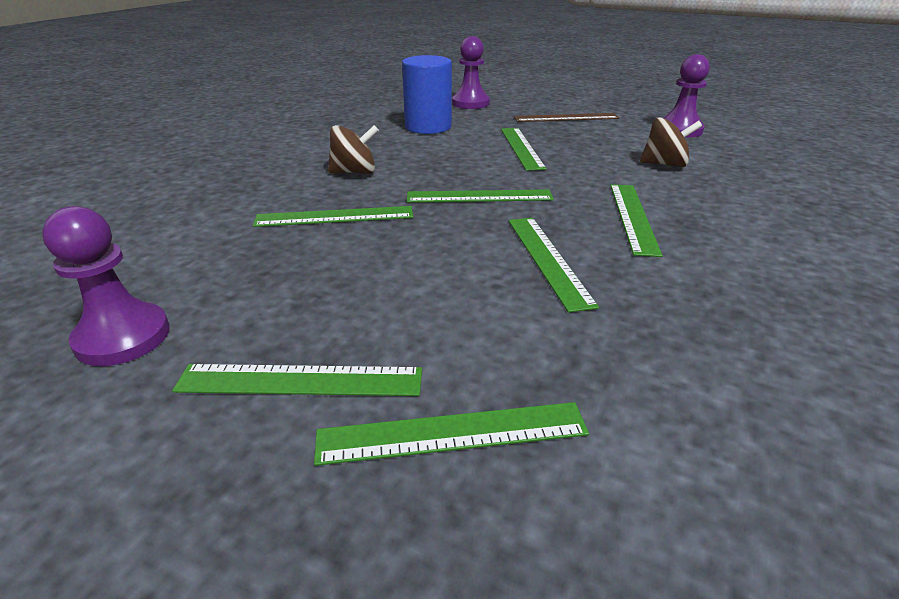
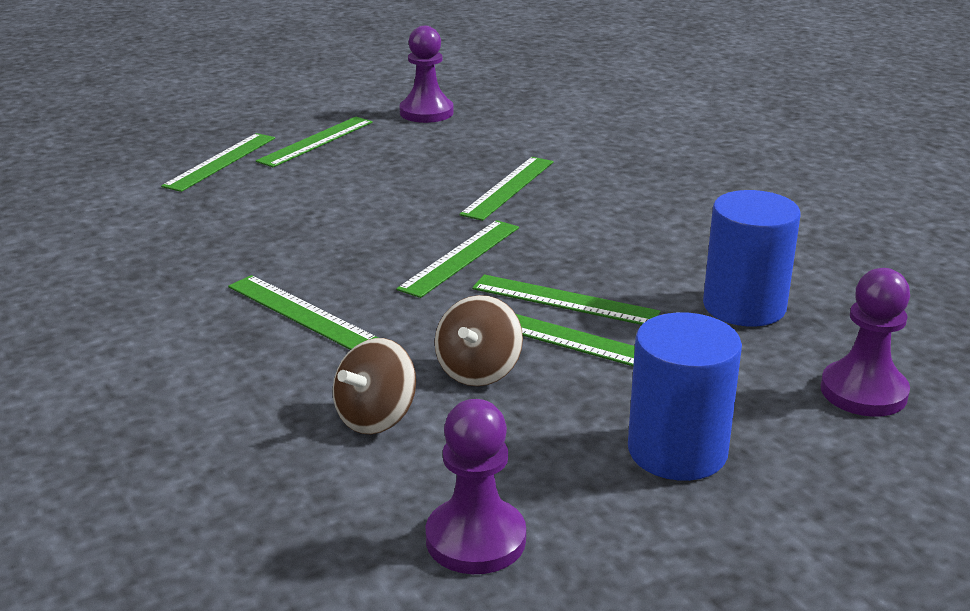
camera: 125 degrees right, 5 degrees down
brown spinning top [328,125,379,174] -> brown spinning top moved to [435,295,523,386]
green ruler [509,218,599,313] -> green ruler moved to [472,274,661,325]
brown ruler [514,113,619,122] -> blue cylinder [628,312,742,481]

